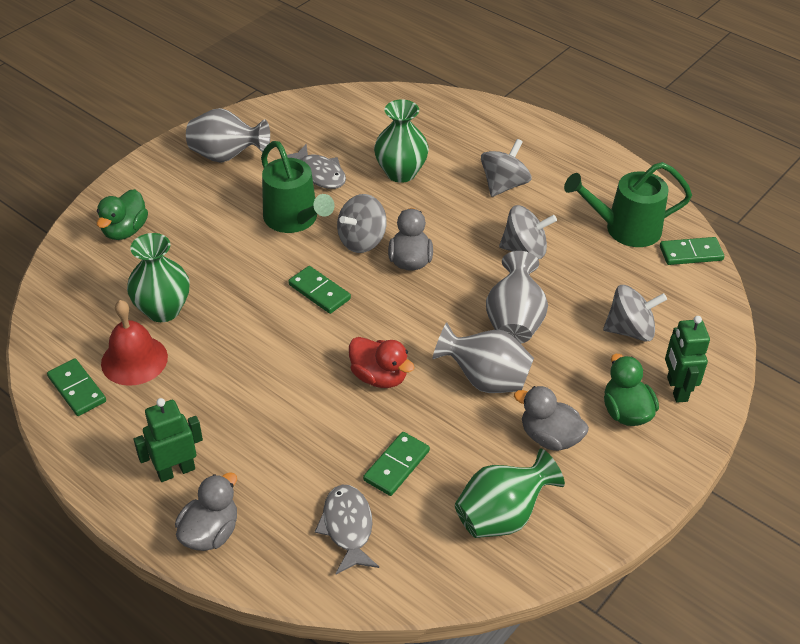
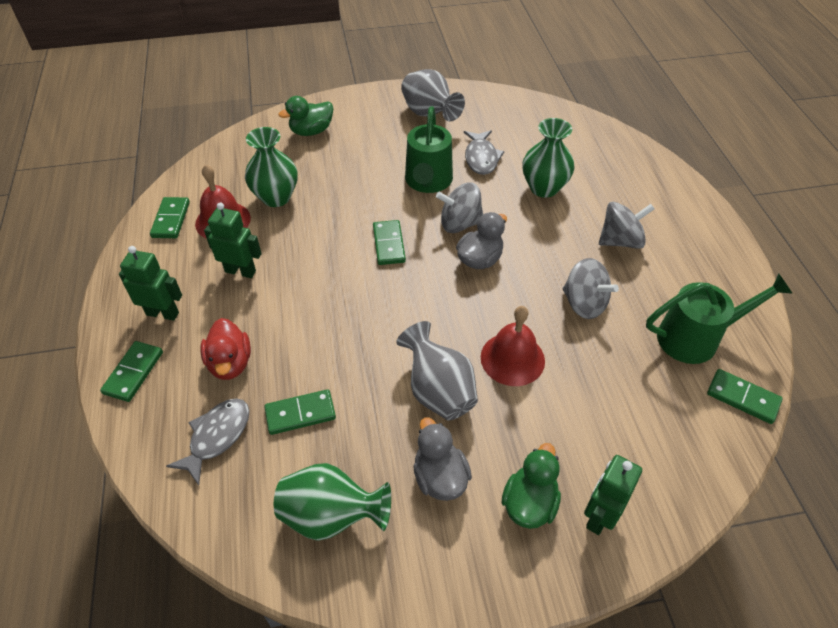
camera: 40 degrees right, 5 degrees up
grey duck [175,472,237,551] -> green domino [100,341,163,402]
red duck [349,337,415,388] -> red duck moved to [200,318,251,380]
grey vase [486,251,548,344] -> red bell [481,306,545,386]
green watering can [564,162,692,247] -> green watering can turned 135 degrees clockwise [646,274,793,364]
grey spinning top [603,285,667,341] -> none
none -> green robot [204,203,262,278]

